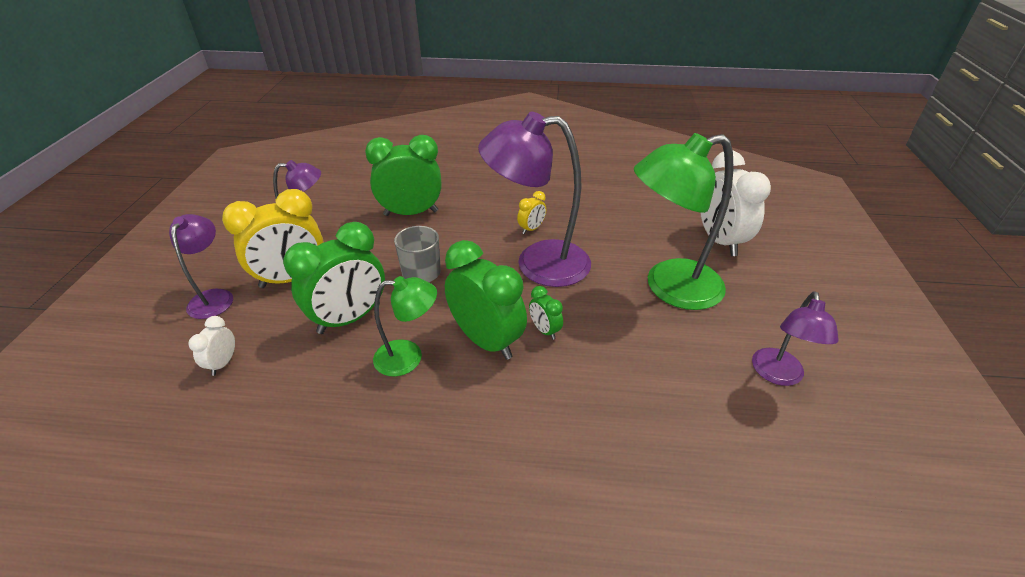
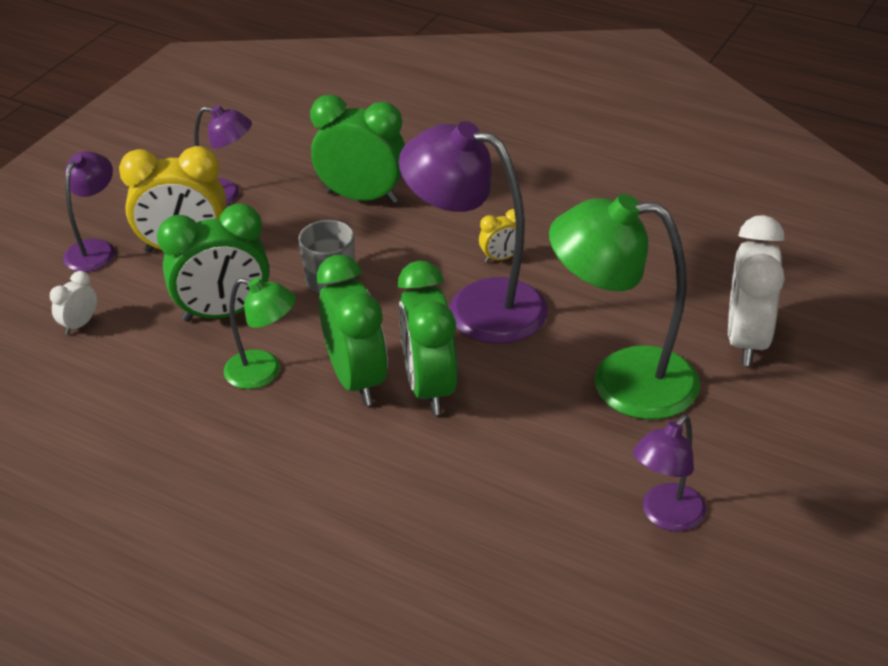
camera: 25 degrees right, 0 degrees up
green clock [529,286,563,340] -> green clock [398,261,458,415], size x2.16

